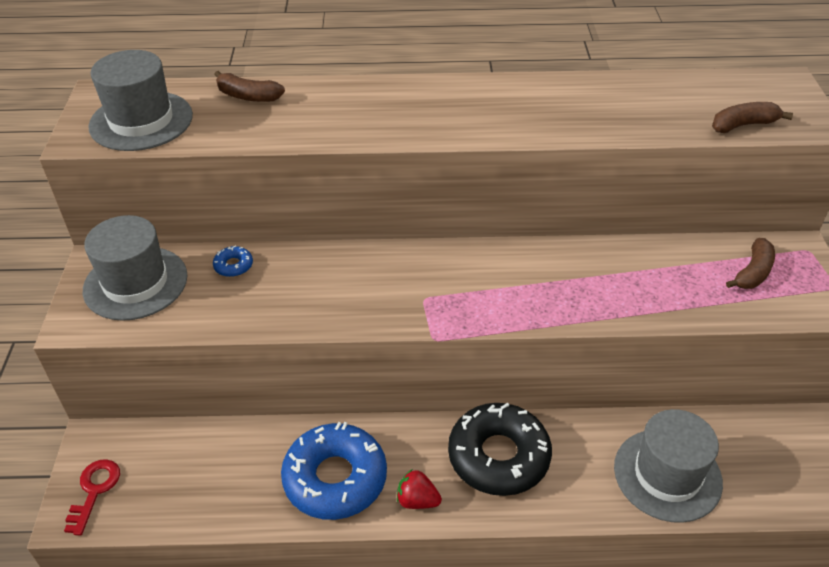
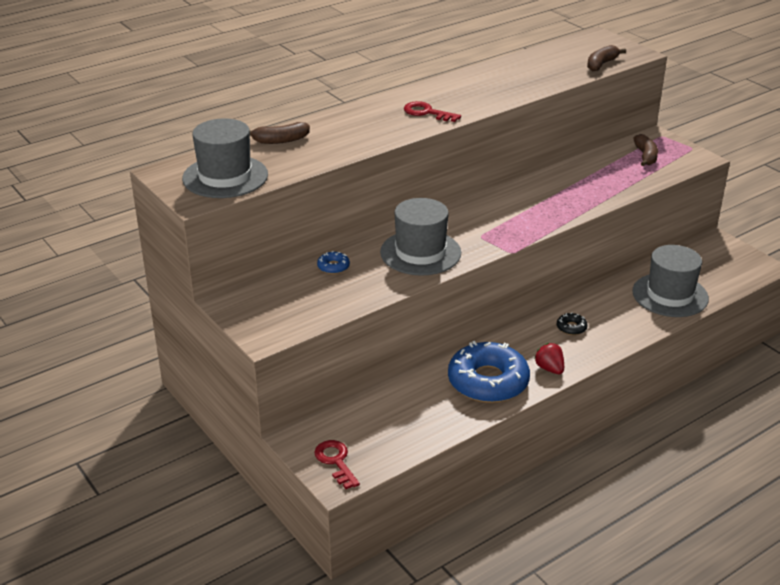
camera: 35 degrees left, 10 degrees down
grey hat [83,215,187,321] -> grey hat moved to [380,198,461,276]
red strawberry [397,470,442,509] -> red strawberry turned 75 degrees clockwise [534,343,564,374]
black donut [448,403,552,496] -> black donut [557,313,588,335], size x0.40
none -> red key [404,101,461,122]

